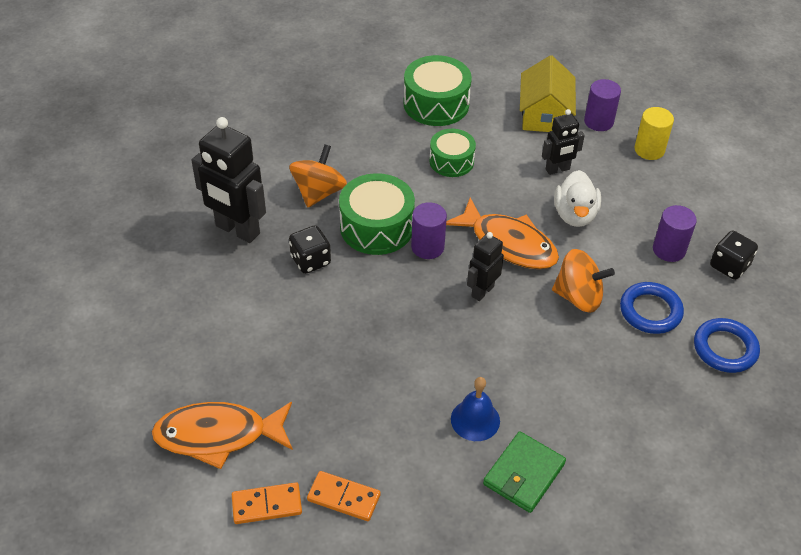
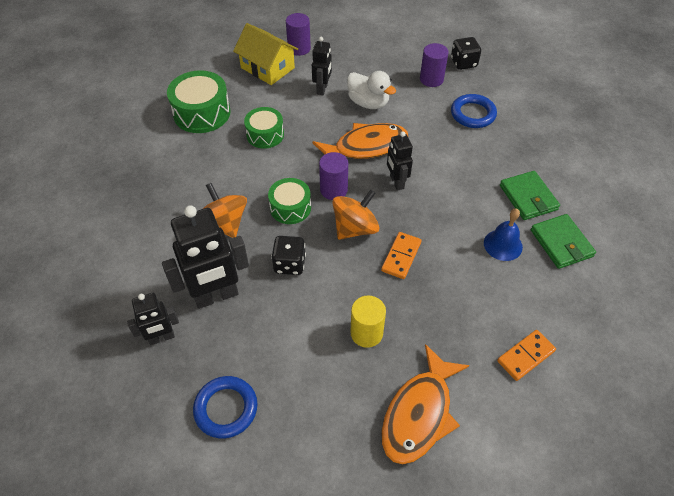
camera: 55 degrees left, 5 degrees up
orange domino [232,482,302,524] -> orange domino moved to [381,232,422,279]
green drum [339,173,415,255] -> green drum [268,178,311,224], size x0.64
orange spinning top [552,249,615,313] -> orange spinning top moved to [332,190,379,240]
yellow cylinder [635,107,674,160] -> yellow cylinder moved to [350,296,386,348]
blue ring [694,318,760,373] -> blue ring moved to [193,376,257,439]
none -> black robot [127,293,179,345]
none -> green wallet [500,171,560,220]

